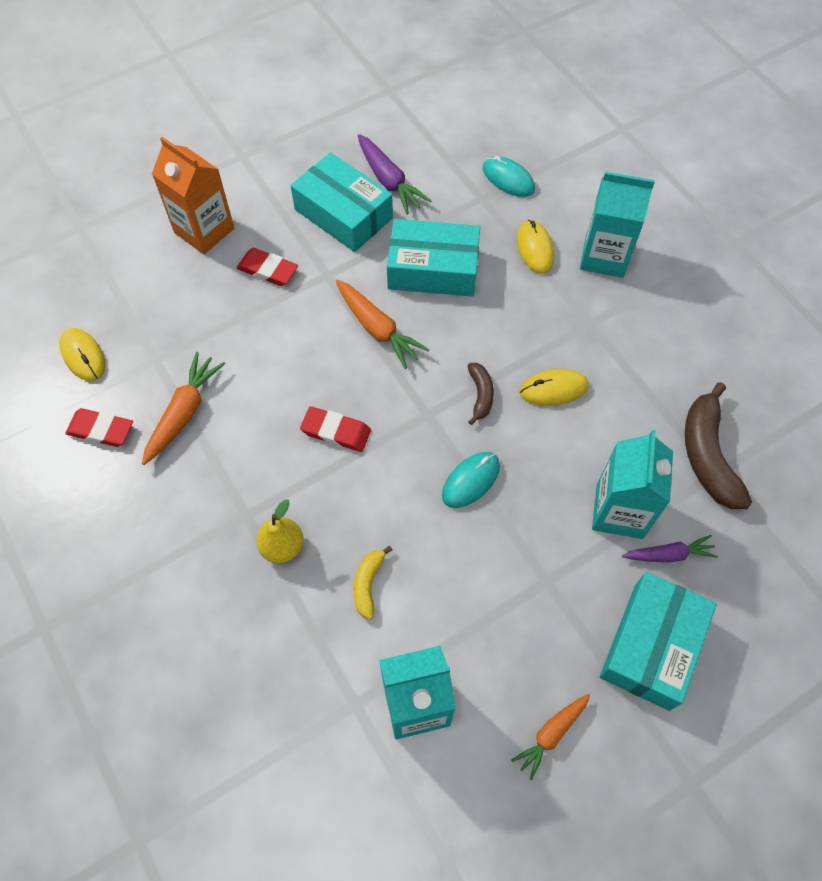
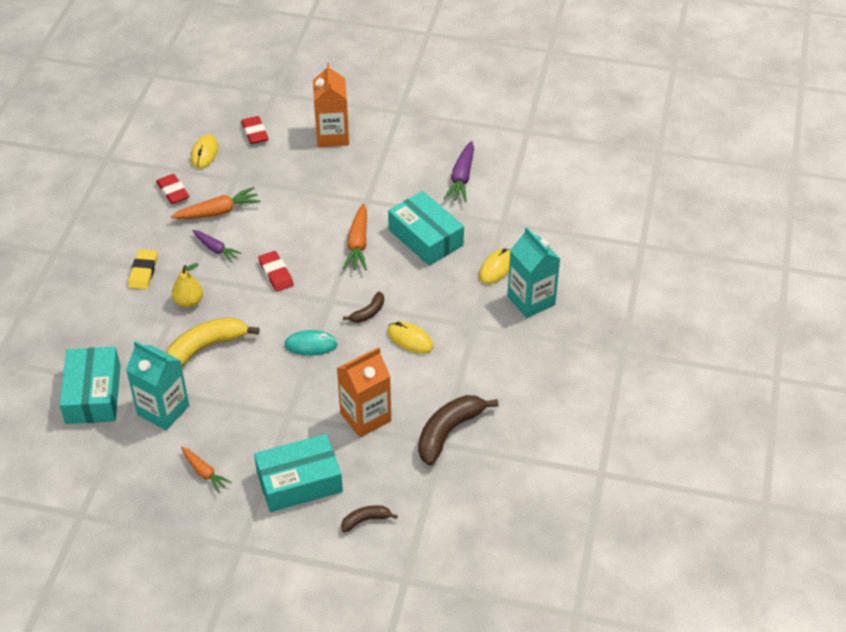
camera: 45 degrees right, 15 degrees down
red eraser [237,248,298,286] -> red eraser moved to [241,116,269,144]
turquoise box [291,152,393,252] -> turquoise box moved to [59,347,121,424]
yellow banana [353,546,392,620] -> yellow banana [166,317,259,366], size x1.91
turquoise mouse [483,156,535,197] -> none
orange carrot [511,694,590,780] -> orange carrot turned 135 degrees counterclockwise [181,447,232,493]
turquoise carton [592,430,673,539] -> orange carton [337,347,391,438]
purple carrot [622,535,718,562] -> purple carrot moved to [192,230,242,262]
none -> yellow eraser [128,249,158,290]
none -> brown banana [341,505,398,533]

